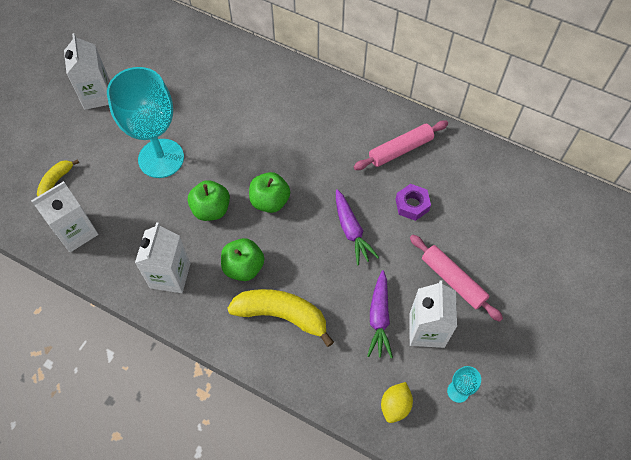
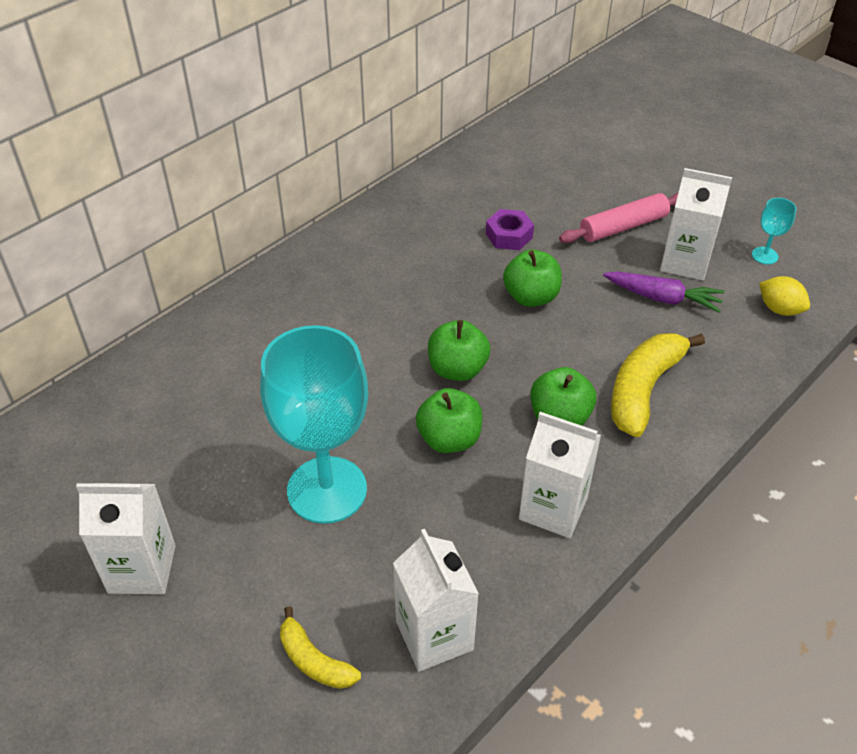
camera: 75 degrees left, 15 degrees down
purple carrot [336,189,379,266] -> green apple [503,250,562,307]
pink rolling pin [354,120,448,170] -> none

